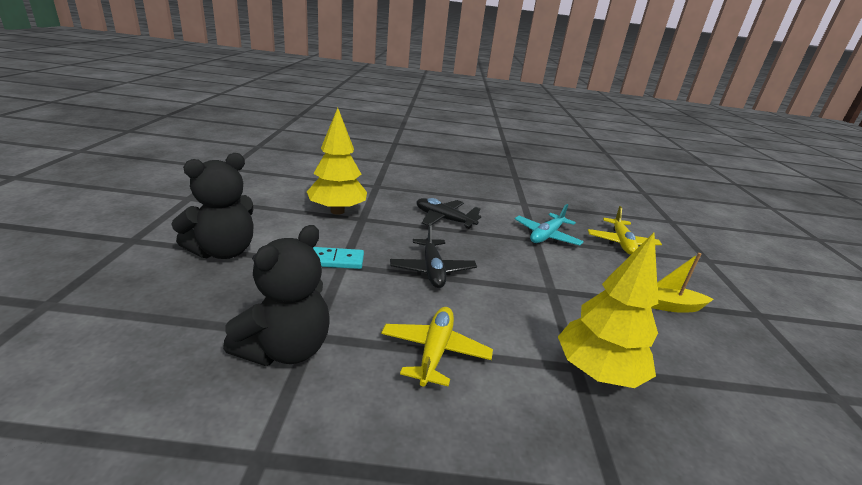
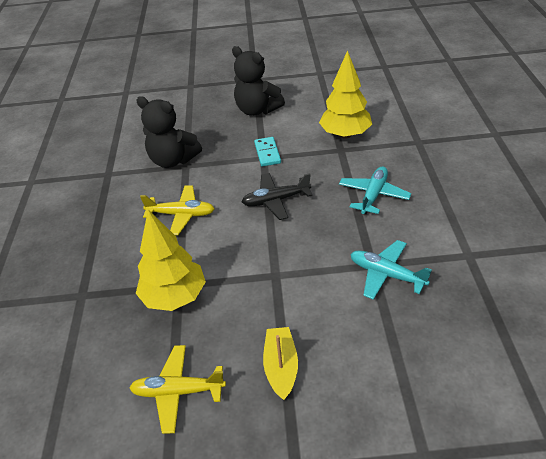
camera: 90 degrees right, 15 degrees up
black plane [417,198,481,229] -> turquoise plane [339,166,411,214]
yellow plane [588,206,662,255] -> yellow plane moved to [129,345,226,434]

